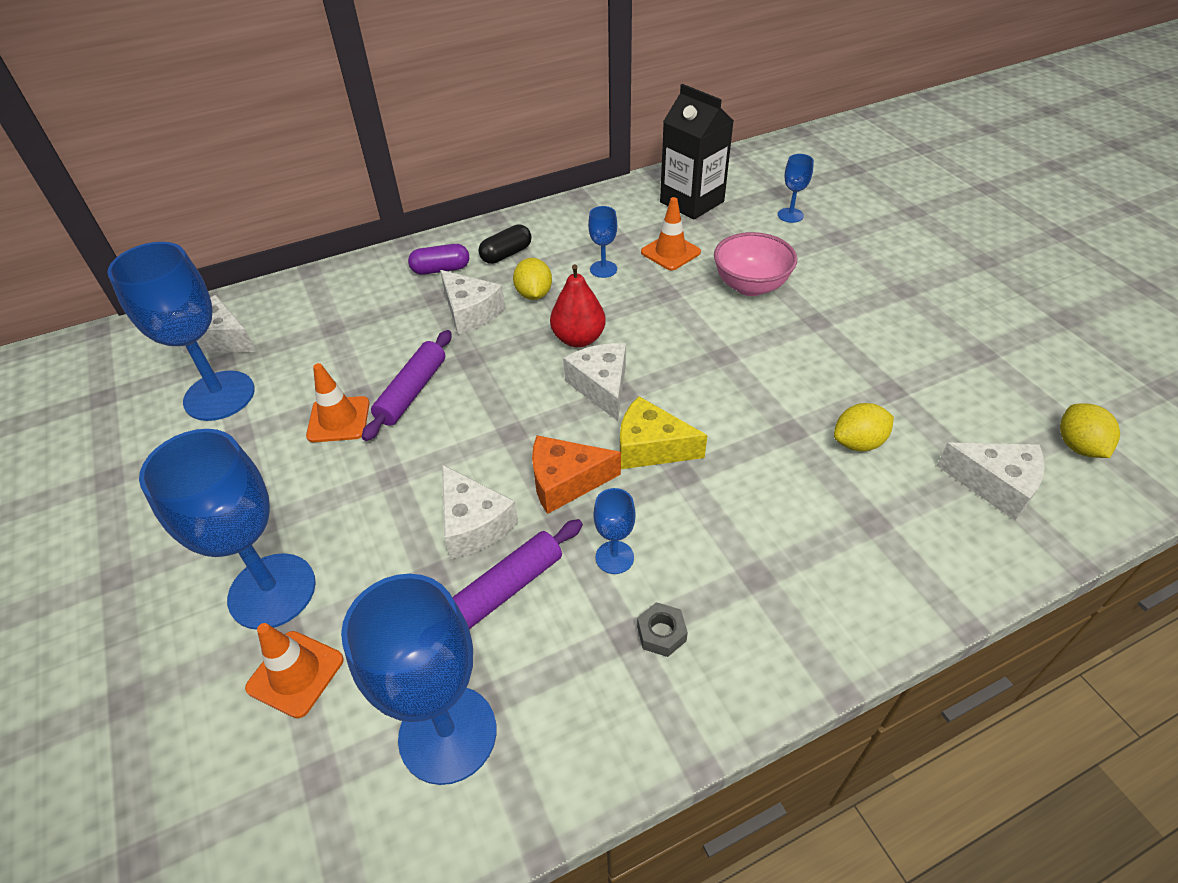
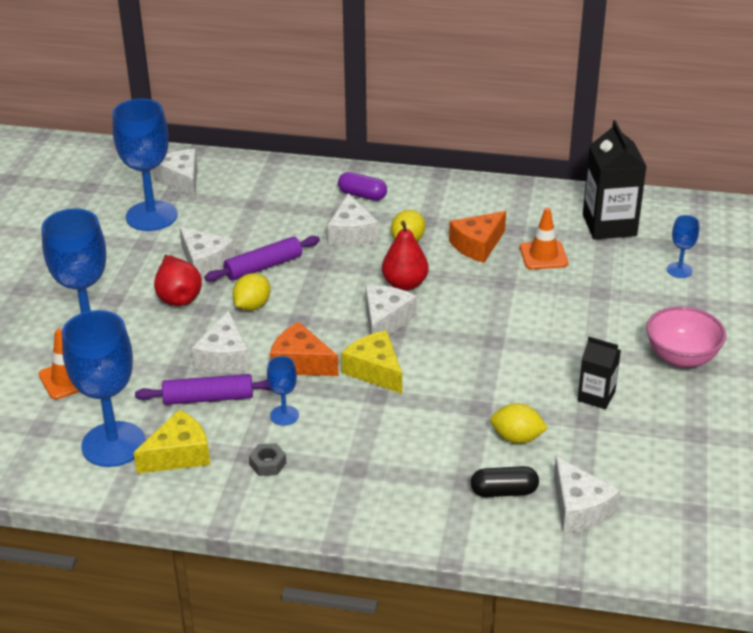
camera: 35 degrees right, 10 degrees down
orange traffic cone [306,363,369,442] -> white cheese [179,227,235,279]
black capsule [478,224,532,264] -> black capsule moved to [471,466,539,497]
blue goblet [588,206,617,278] -> orange cheese [449,211,506,263]
pink bowl [714,232,797,296] -> pink bowl moved to [646,306,726,368]
yellow lemon [1060,403,1120,458] -> yellow lemon moved to [232,273,270,311]
none -> yellow cheese [134,409,210,474]
none -> red pear [154,255,202,306]
none -> black carton [577,337,621,409]

